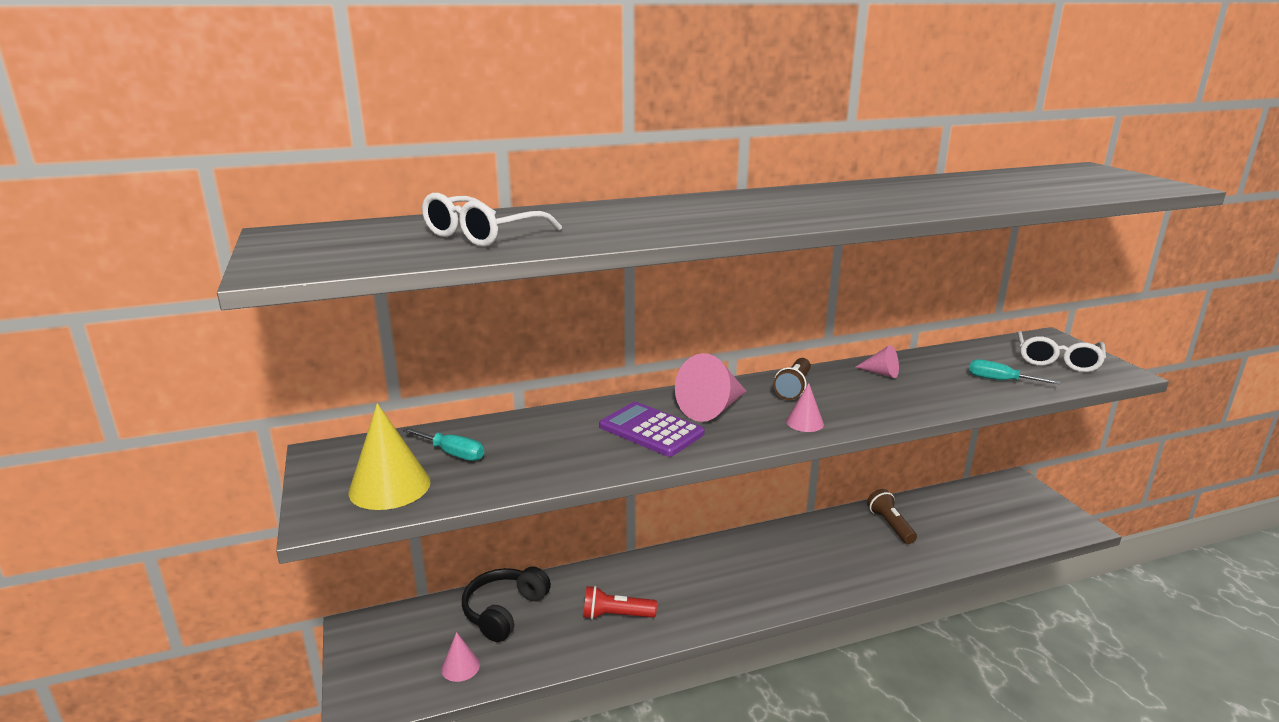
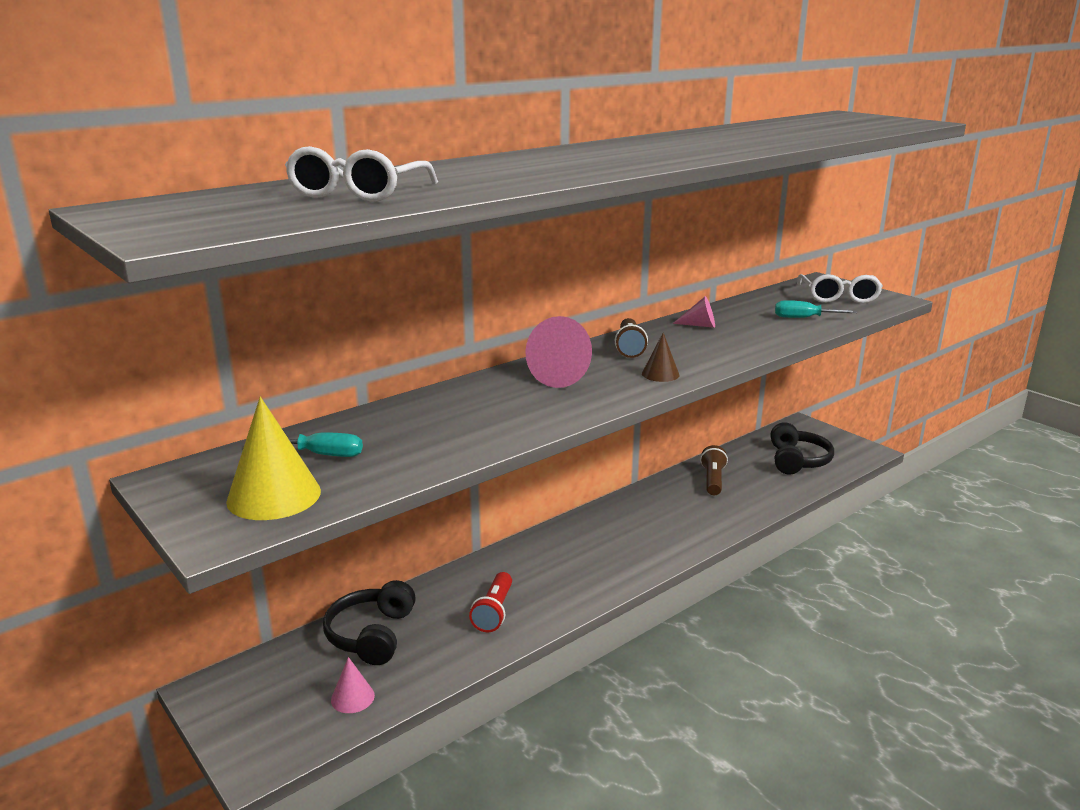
camera: 20 degrees left, 0 degrees up
red flashlight [583,586,657,620] -> red flashlight turned 60 degrees counterclockwise [469,572,512,632]
purple calculator [599,402,704,457] -> none
pink cone [786,383,824,432] -> brown cone [642,333,680,382]
brown flashlight [867,489,917,544] -> brown flashlight turned 45 degrees clockwise [700,445,728,495]
none -> black headphones [771,422,834,474]

